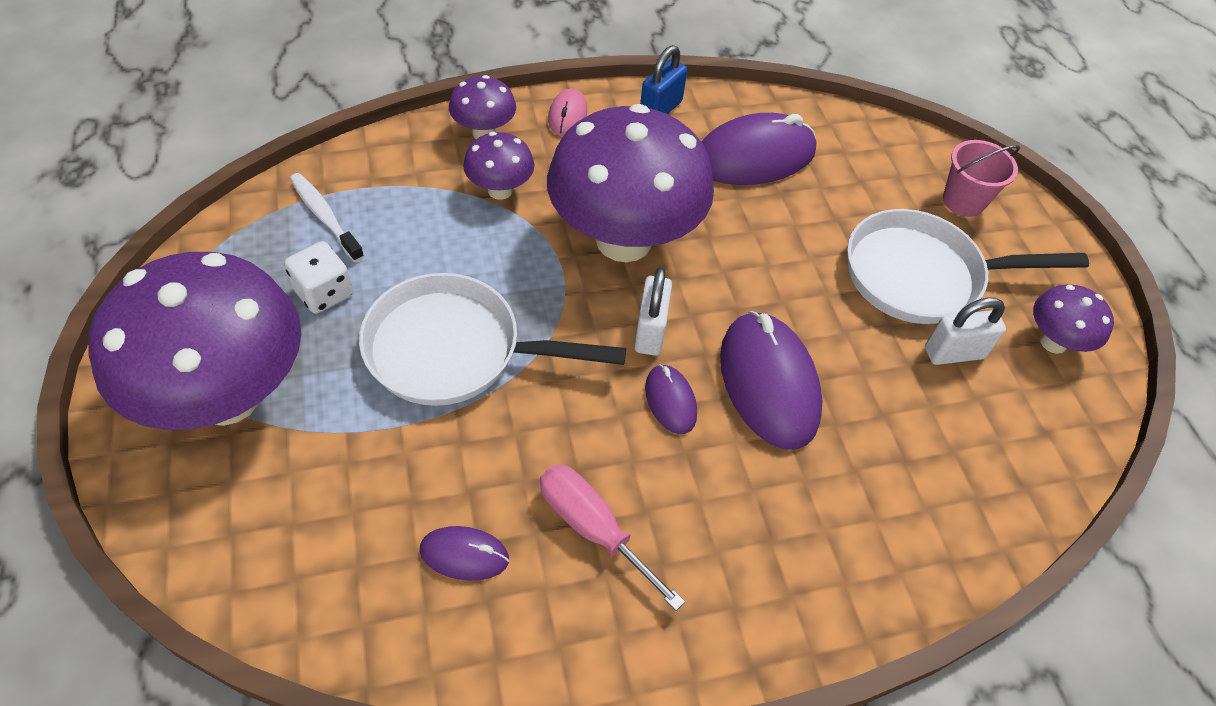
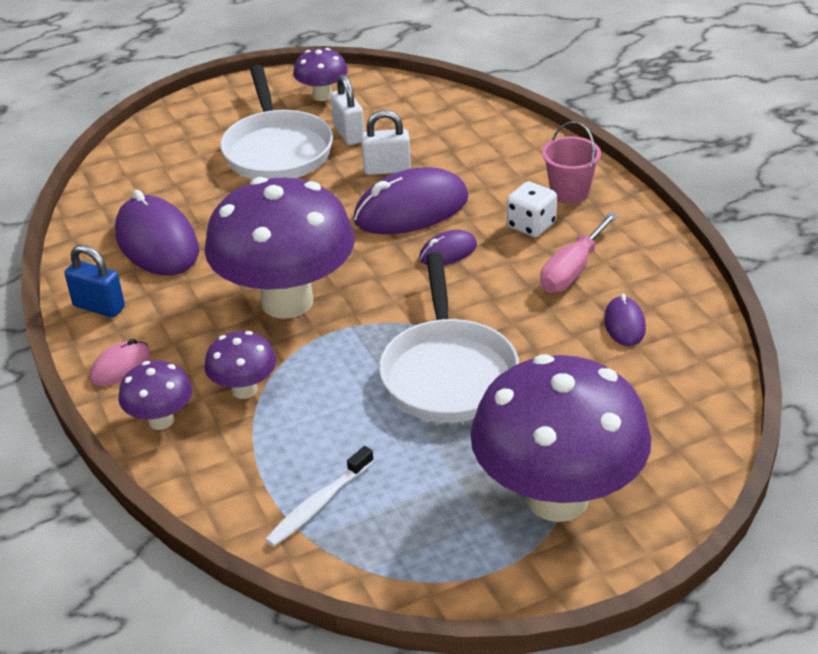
camera: 95 degrees left, 15 degrees down
white dice [284,241,353,314] -> white dice moved to [507,181,557,237]
pink mouse [548,89,587,136] -> pink mouse turned 45 degrees counterclockwise [90,339,151,386]
white padlock [634,267,672,356] -> white padlock moved to [361,110,411,175]
pink bucket [943,140,1020,217] -> pink bucket moved to [542,121,601,204]

